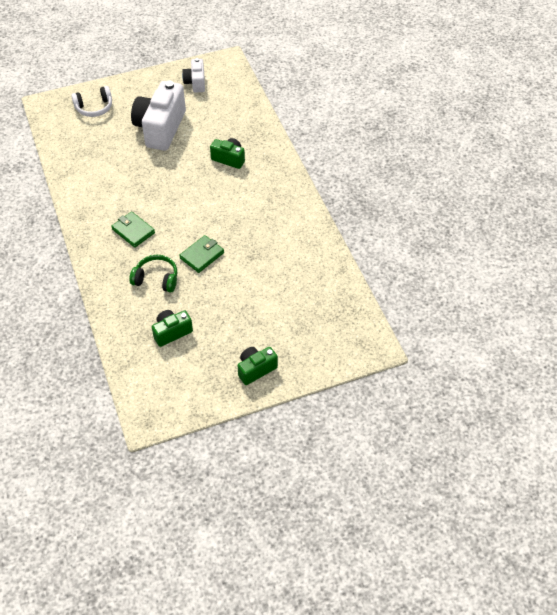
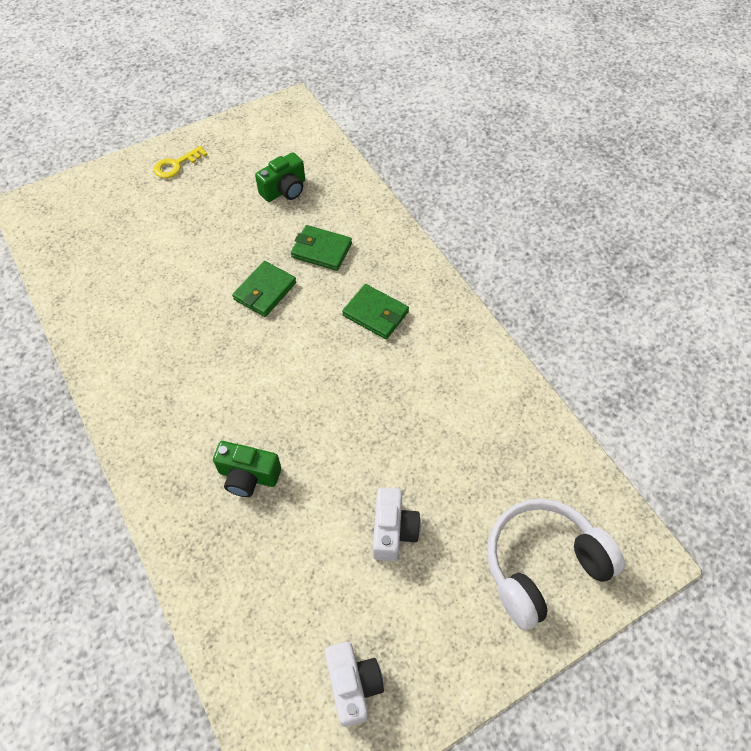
camera: 170 degrees right, 5 degrees up
white headphones [71,86,112,117] -> white headphones [487,498,625,630], size x1.51
green headphones [129,255,177,293] -> green wallet [291,225,352,271]
white camera [131,81,186,151] -> white camera [373,487,421,561], size x0.52
green camera [237,347,278,385] -> yellow key [154,146,208,178]

